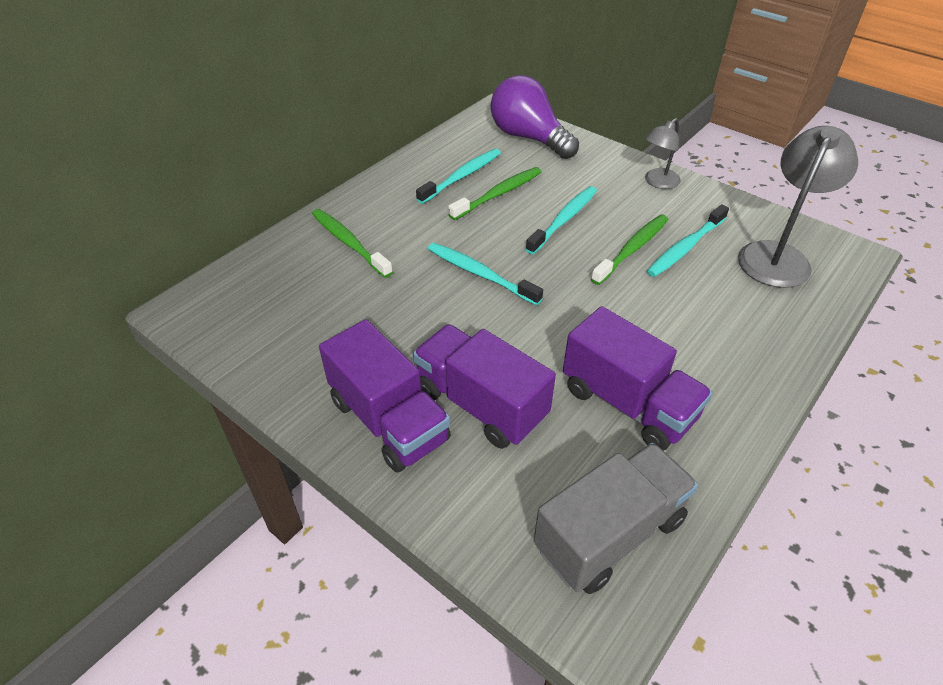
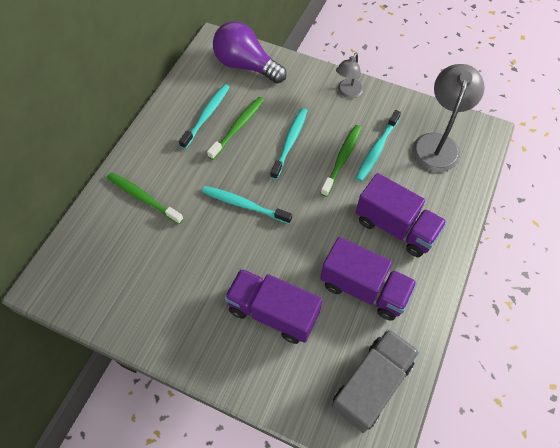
camera: 15 degrees left, 15 degrees up
purple truck [319,319,451,473] -> purple truck moved to [356,173,447,257]

